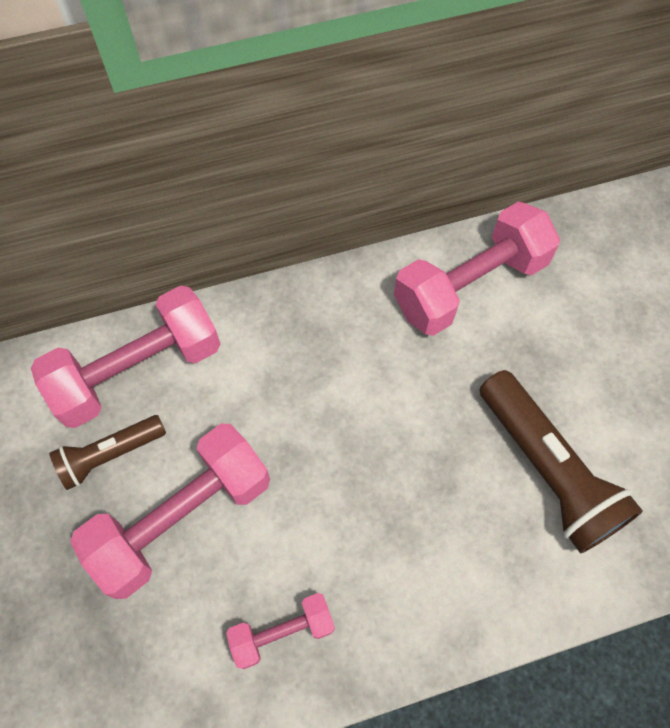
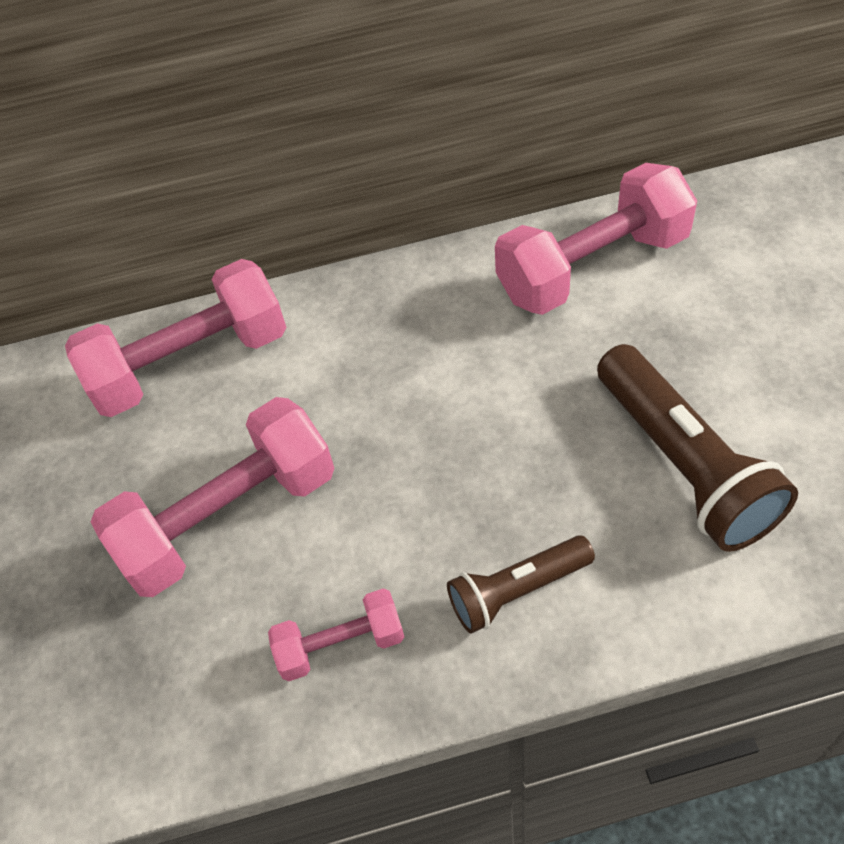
camera: 10 degrees right, 10 degrees down
brown flashlight [49,415,166,490] -> brown flashlight moved to [447,535,595,634]

